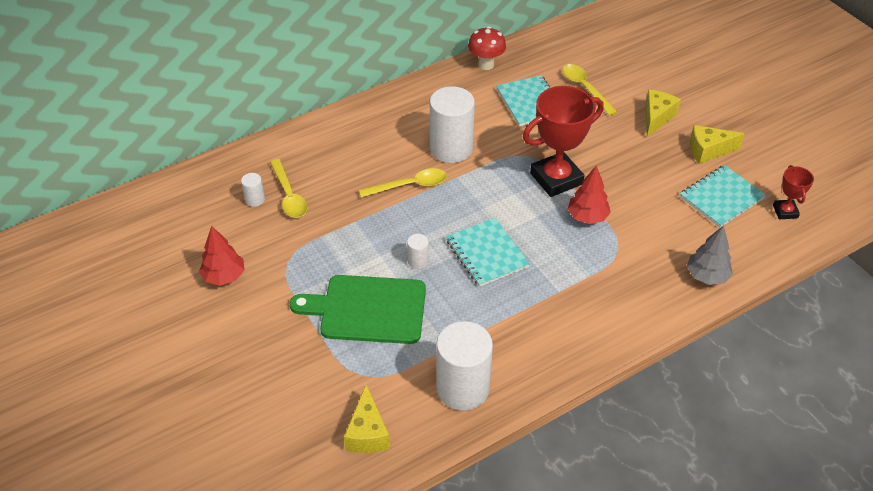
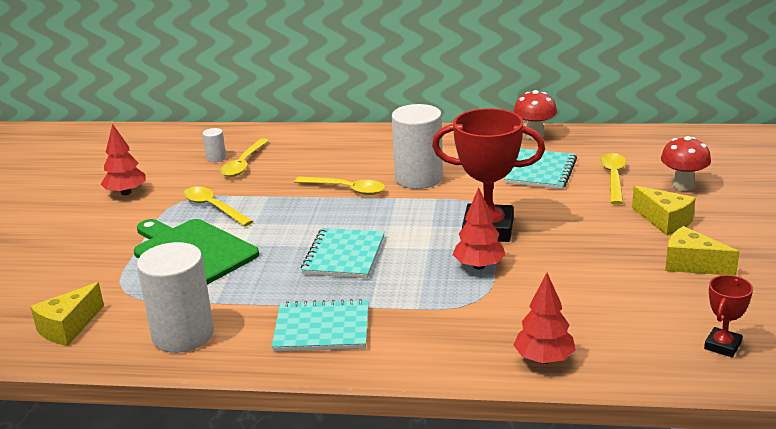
camera: 40 degrees right, 20 degrees down
white cylinder [407,234,429,269] -> none
yellow cheese [645,90,681,137] -> yellow cheese turned 75 degrees clockwise [632,186,696,235]
turquoise notebook [680,165,766,228] -> turquoise notebook moved to [272,299,369,352]
grey tree [687,225,733,285] -> red tree [513,273,576,364]
none -> yellow spoon [183,186,253,226]
none -> red mushroom [661,136,711,191]

